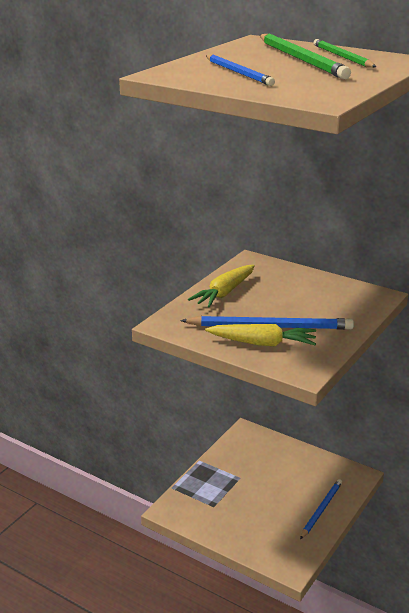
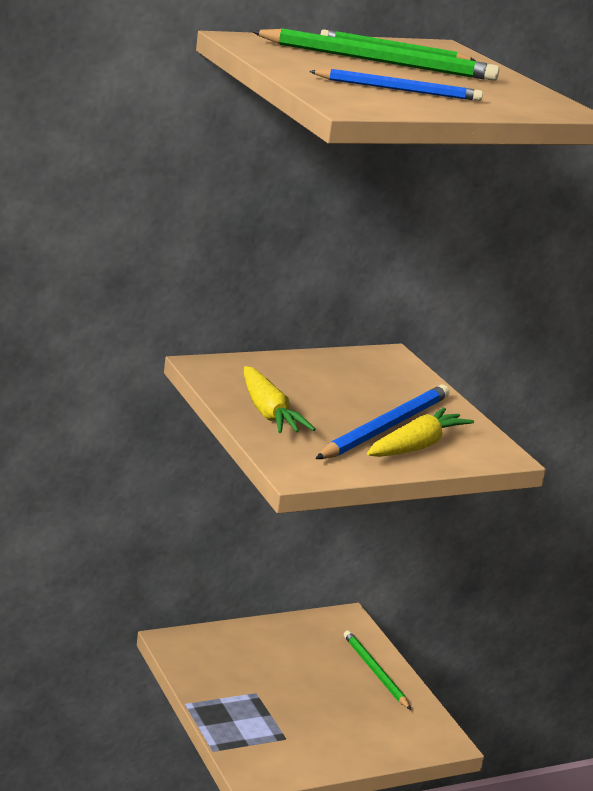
camera: 60 degrees left, 5 degrees down
blue pencil [300,479,342,539] -> green pencil [344,630,411,710]

